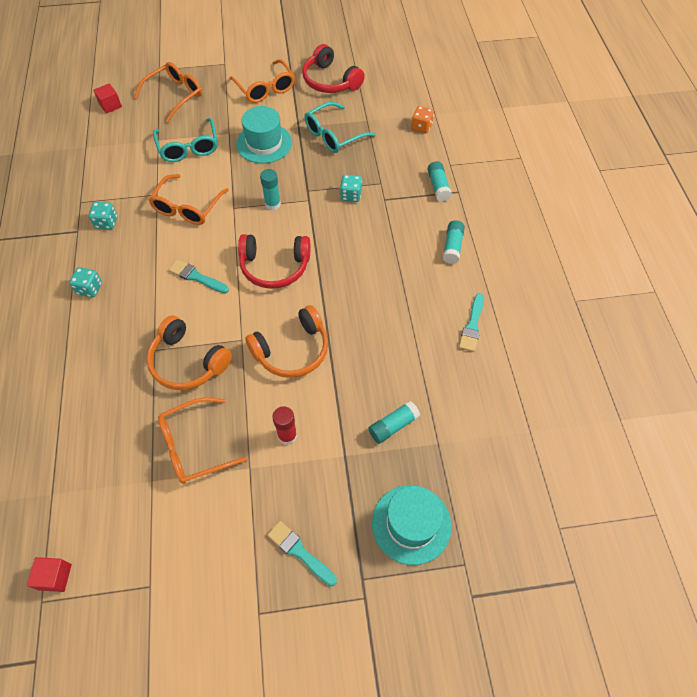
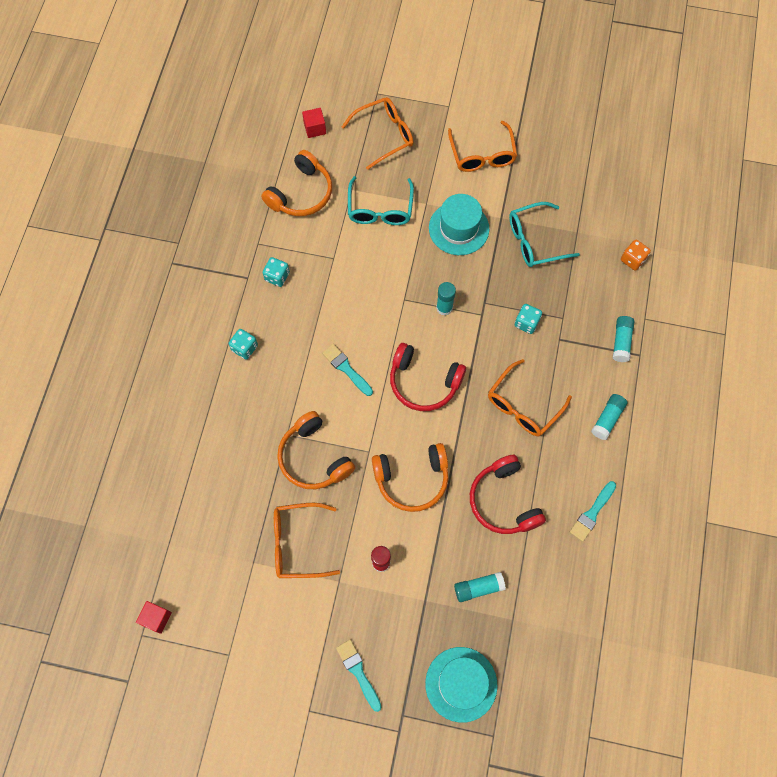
camera: 20 degrees right, 10 degrees up
orange glasses [149,174,229,225] -> orange glasses moved to [488,359,572,436]
red headphones [302,44,365,93] -> red headphones moved to [470,455,546,534]
none -> orange headphones [261,150,332,216]

